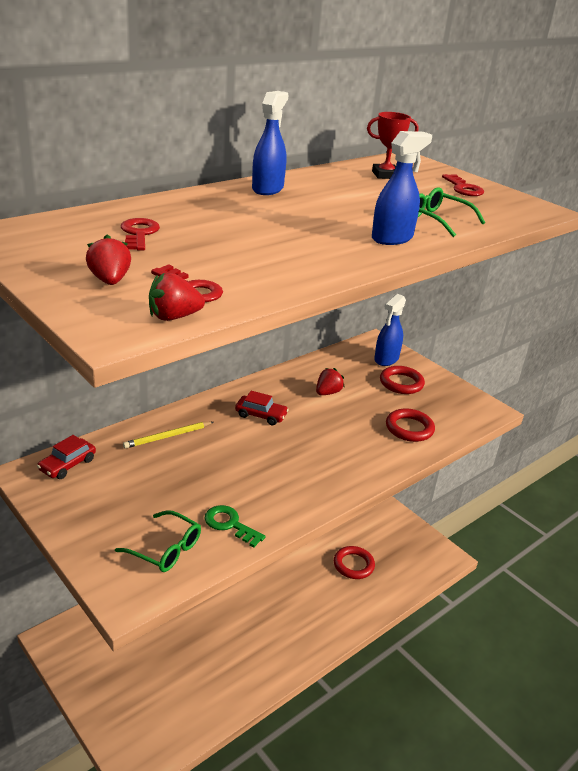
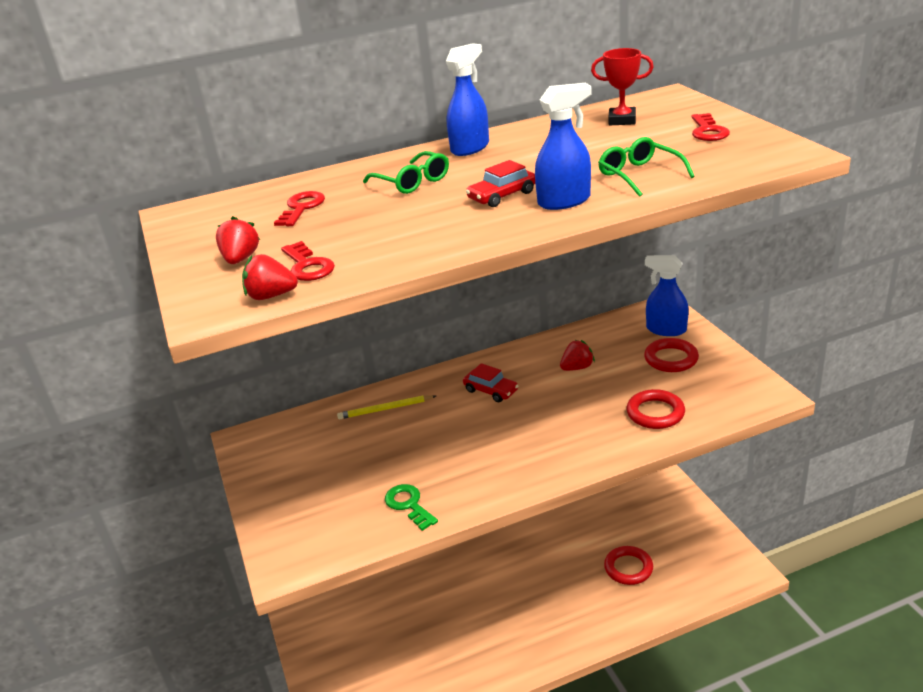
camera: 25 degrees right, 0 degrees up
red car [37,435,96,479] -> red car moved to [466,160,535,207]
green glasses [115,510,201,572] -> green glasses moved to [363,151,449,194]
blue spray bottle [374,294,406,366] -> blue spray bottle turned 60 degrees clockwise [645,255,689,336]

